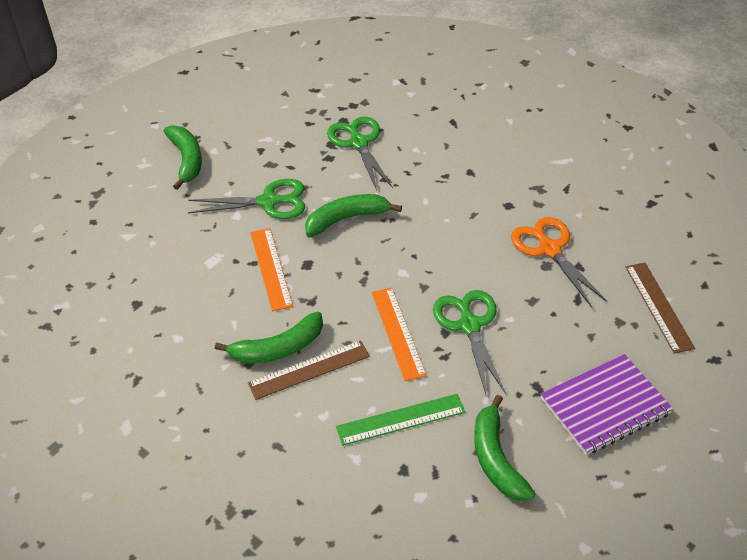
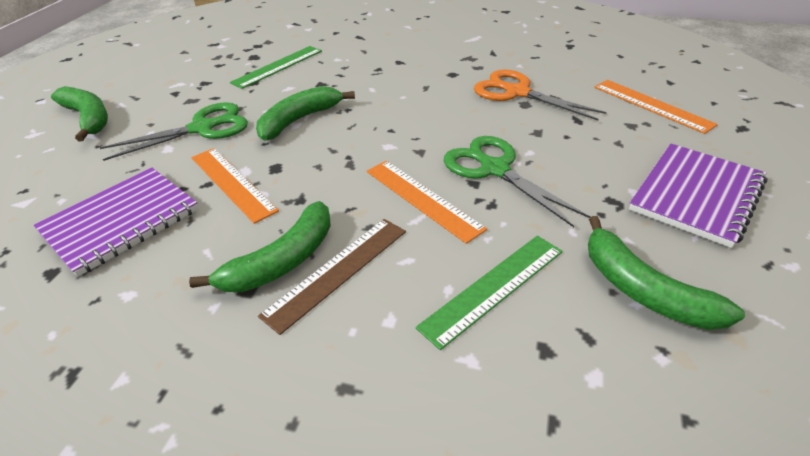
camera: 25 degrees left, 5 degrees down
green scissors [327,117,393,190] -> green ruler [230,46,322,89]
brown ruler [626,263,695,354] -> orange ruler [594,80,718,134]
none -> purple notebook [34,167,198,277]

